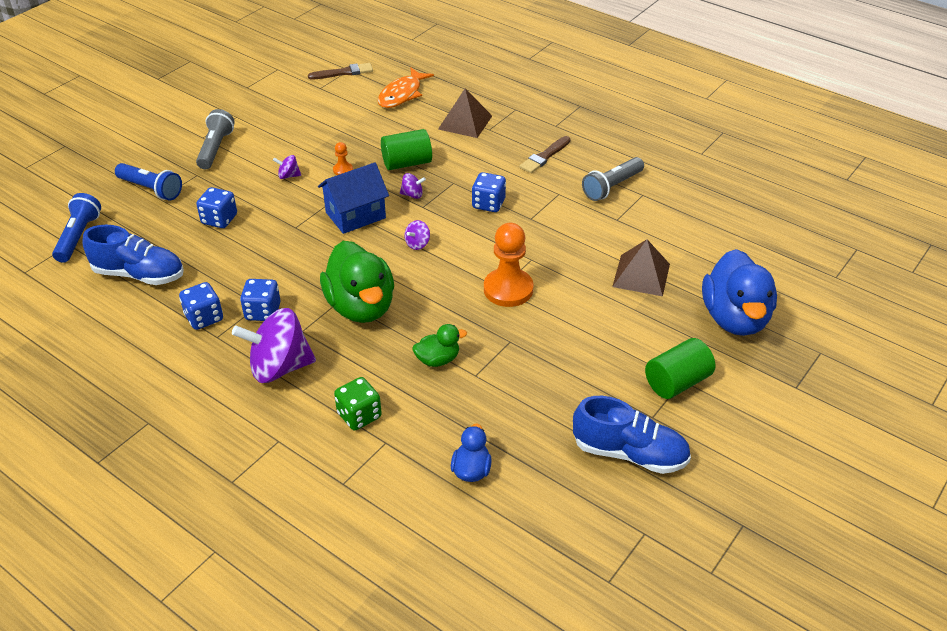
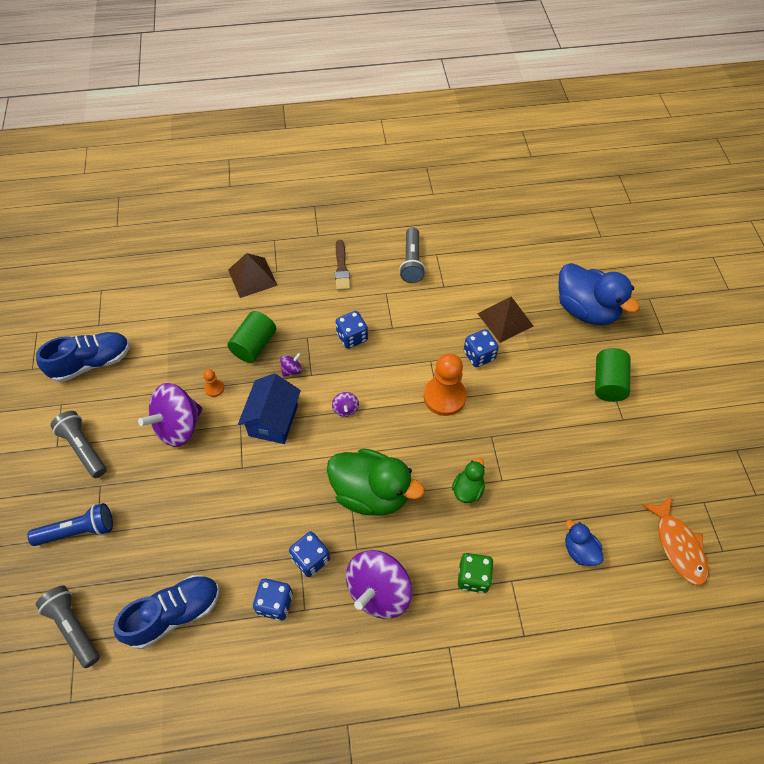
camera: 45 degrees left, 15 degrees up
blue flashlight [52,193,101,263] -> grey flashlight [36,585,100,668]
blue dice [196,187,237,228] -> blue dice moved to [464,329,499,367]
purple spinning top [273,155,301,179] -> purple spinning top [138,383,203,447], size x2.33
brown brush [308,63,373,80] -> none
orange fish [378,68,434,108] -> orange fish moved to [642,496,708,586]
blue shoe [573,396,691,474] -> blue shoe moved to [36,332,130,382]

